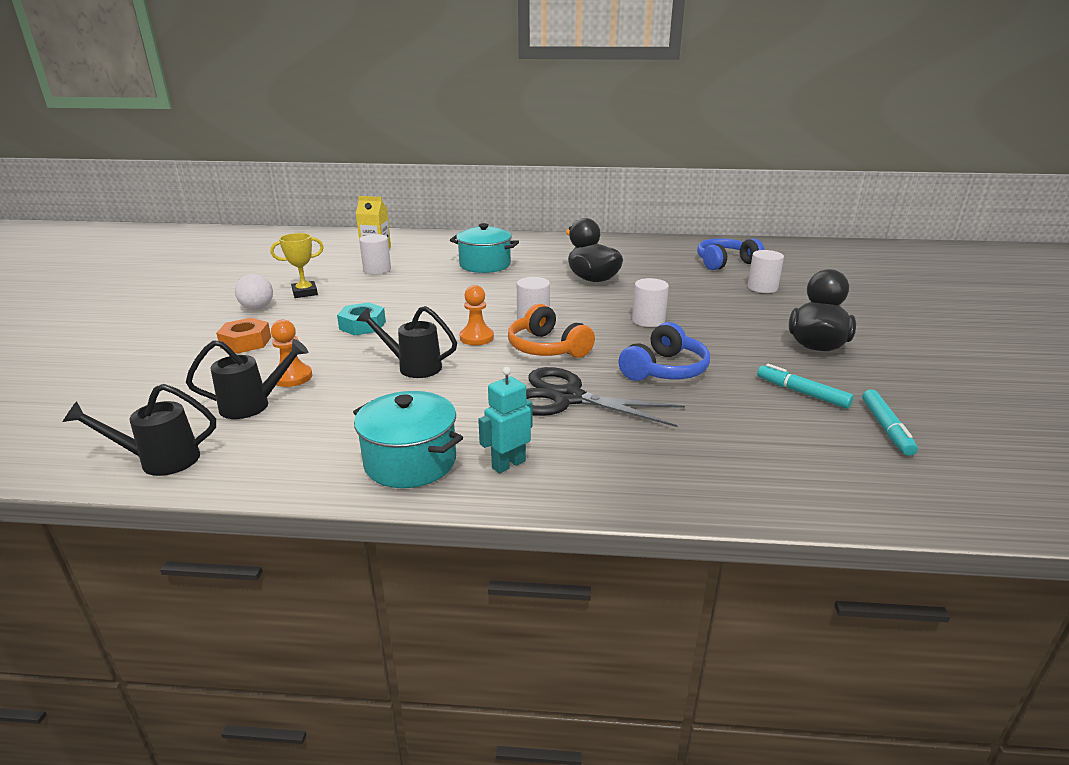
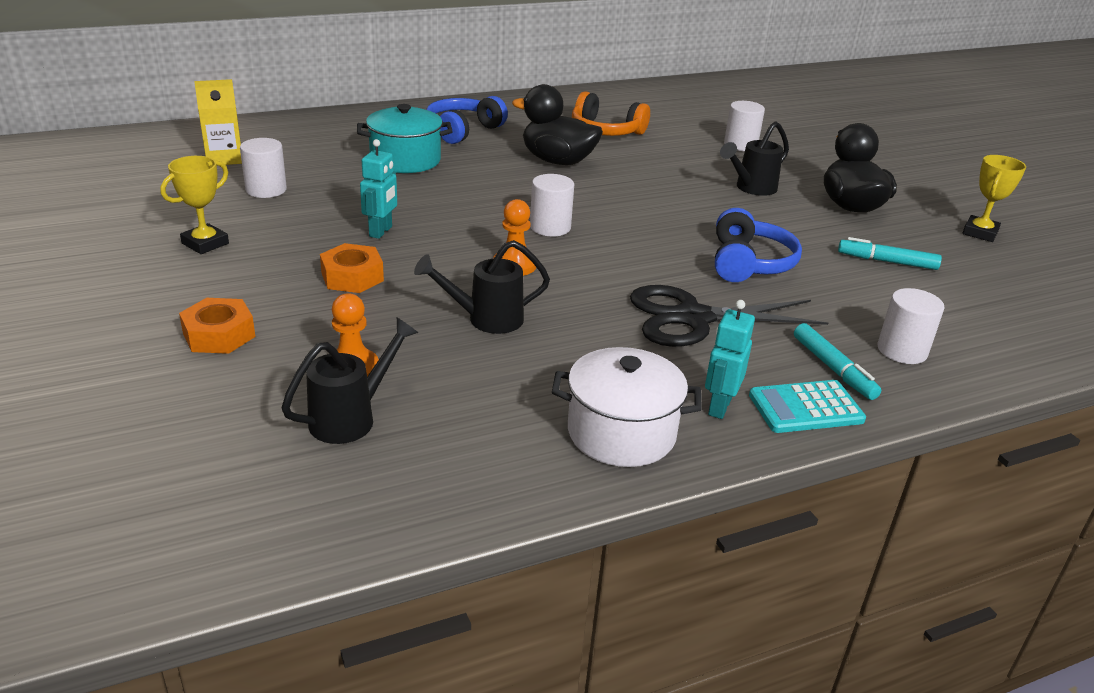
camera: 30 degrees left, 5 degrees up
black watering can [63,384,216,476] -> black watering can moved to [720,121,789,196]
white ball [235,274,273,310] -> none
turquoise nut [337,302,386,335] -> orange nut [320,243,384,293]
turquoise pot [353,391,463,488] -> white pot [552,347,702,467]
orange headphones [508,304,595,358] -> orange headphones moved to [572,91,650,136]
white cylinder [632,278,669,327] -> white cylinder moved to [877,288,944,364]
blue headphones [697,238,764,270] -> blue headphones moved to [426,96,508,144]
turquoise marker [862,389,918,456] -> turquoise marker moved to [794,323,881,400]
none -> turquoise robot [360,139,397,239]
none -> turquoise calculator [749,380,866,433]
none -> yellow trophy [963,155,1026,242]

